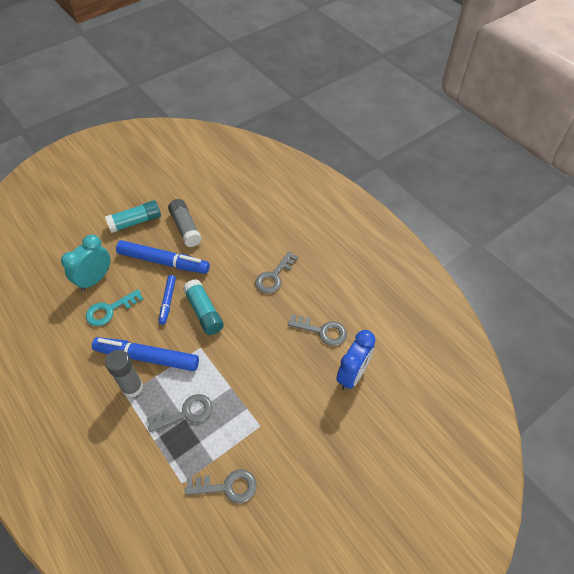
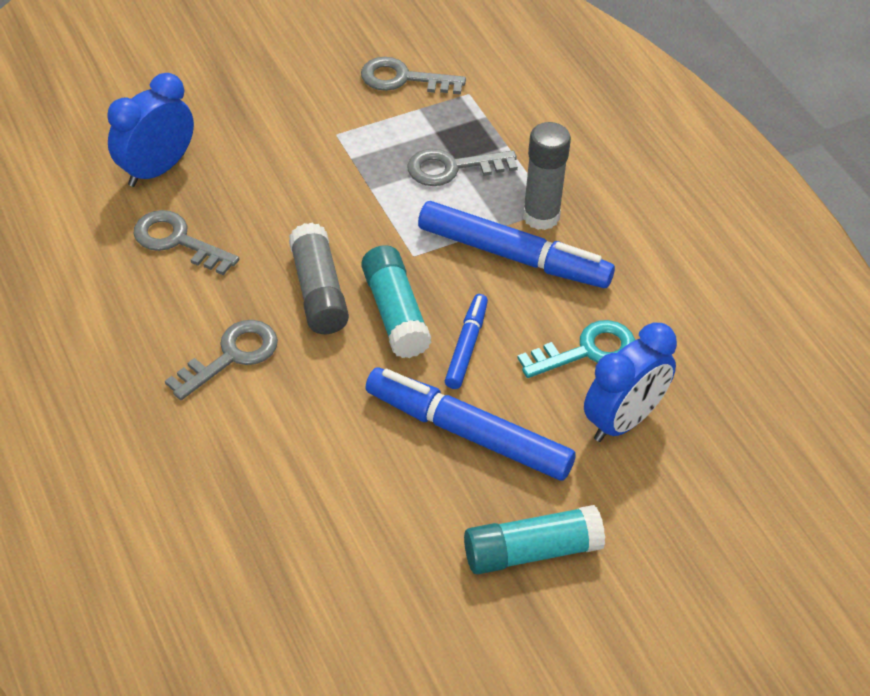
camera: 170 degrees left, 5 degrees down
turquoise clock [61,234,110,291] -> blue clock [584,323,677,442]
grey glue stick [168,199,202,247] -> grey glue stick moved to [289,223,349,334]

